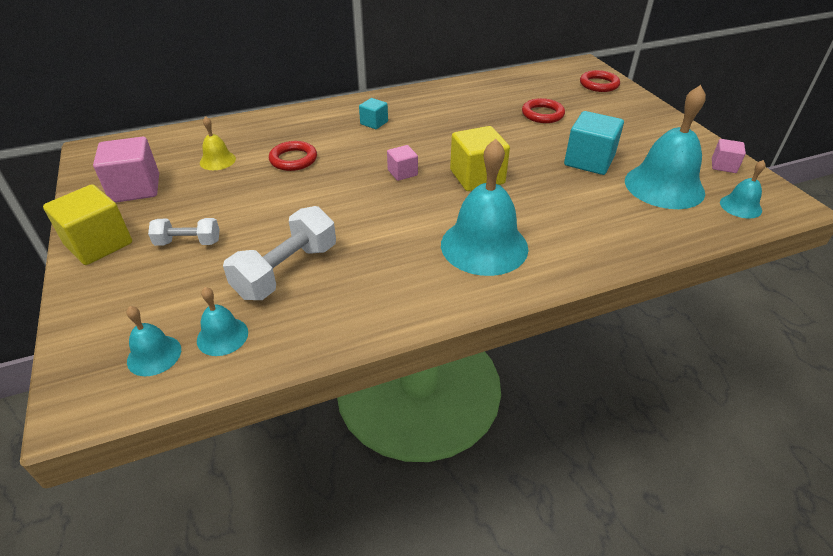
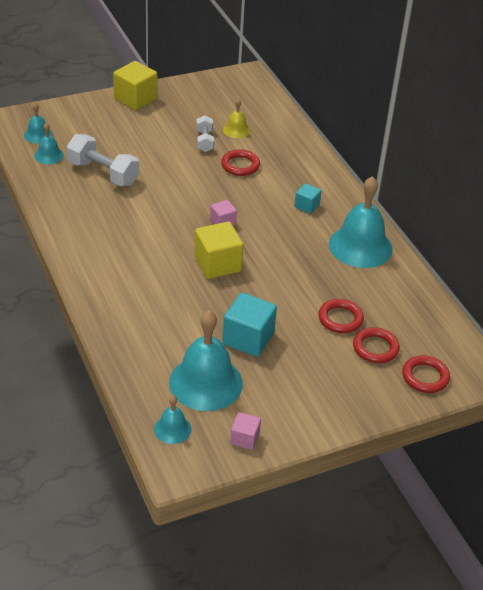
camera: 85 degrees right, 0 degrees up
pink cube [93,137,159,203] -> none
white dumbbell [148,218,220,246] -> white dumbbell moved to [196,115,214,152]
turquoise bell [441,139,528,276] -> turquoise bell moved to [329,176,393,268]
none -> red ring [353,327,400,363]

